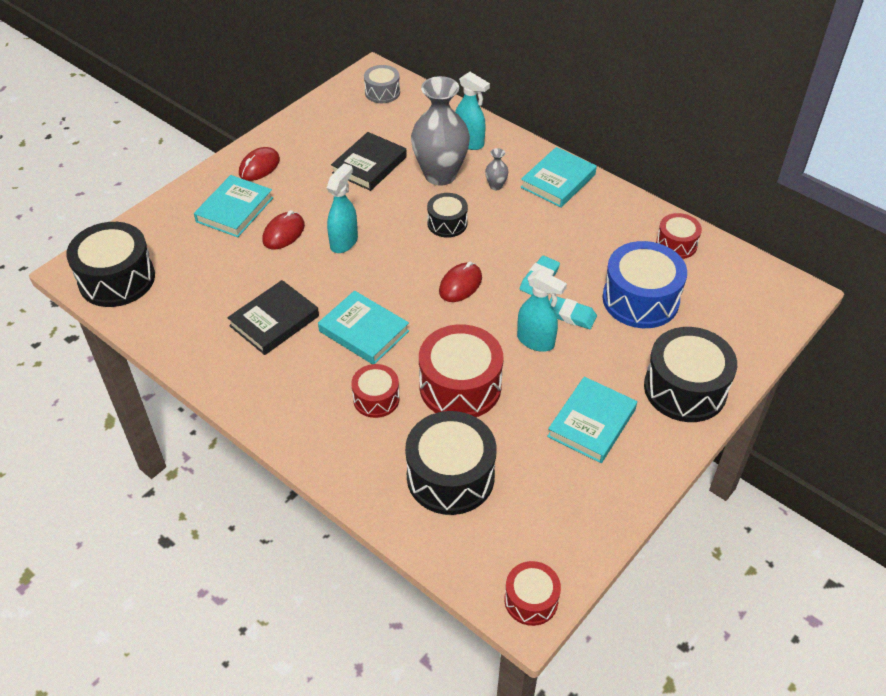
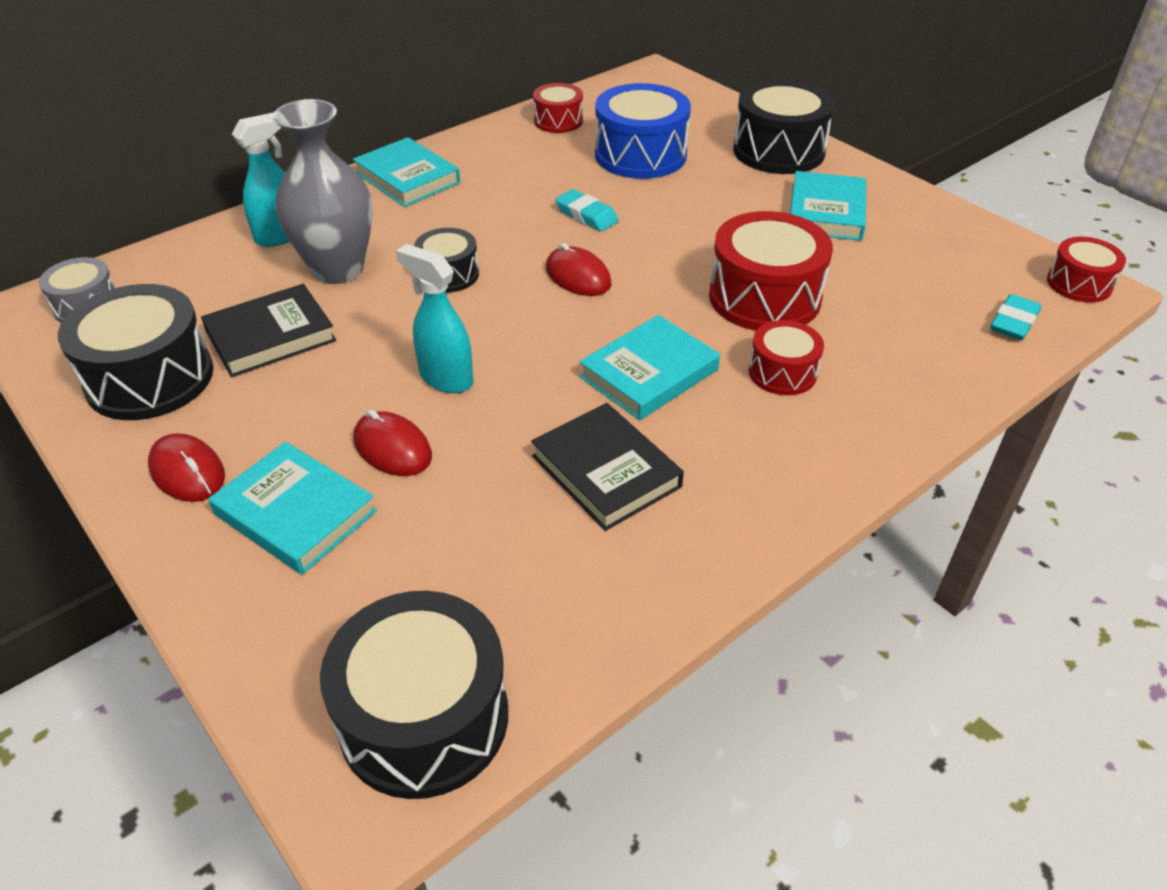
camera: 80 degrees left, 5 degrees down
black book [331,132,407,191] -> black book turned 75 degrees counterclockwise [201,284,336,377]
black drum [405,411,497,515] -> black drum moved to [58,284,213,420]
grey vase [485,148,509,190] -> none
turquoise spray bottle [517,269,567,352] -> none
turquoise book [547,377,637,463] -> turquoise book turned 60 degrees clockwise [790,171,866,241]
turquoise eraser [549,297,597,329] -> turquoise eraser moved to [990,294,1042,340]

